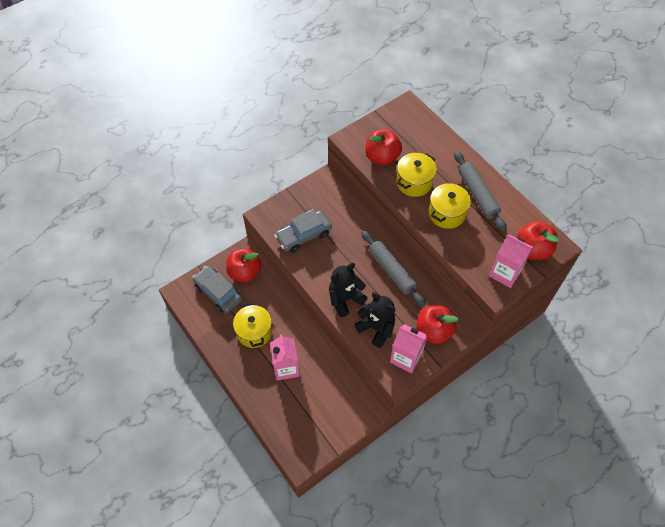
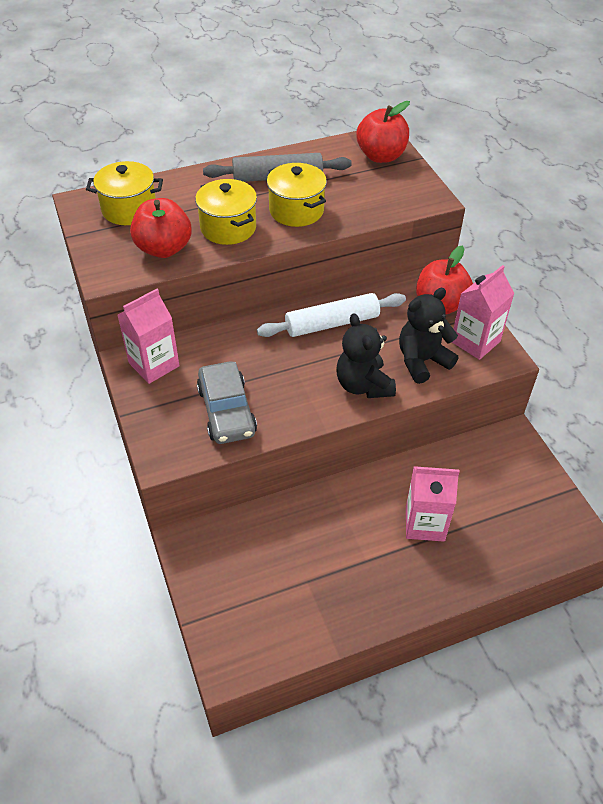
camera: 75 degrees left, 10 degrees down
grey car [192,266,243,313] -> none
red apple [226,248,261,282] -> none
yellow pot [233,302,272,348] -> yellow pot moved to [86,161,163,225]
grey rolling pin [361,230,426,307] -> white rolling pin [257,293,406,337]
pink carton [489,234,533,288] -> pink carton moved to [117,289,180,384]

